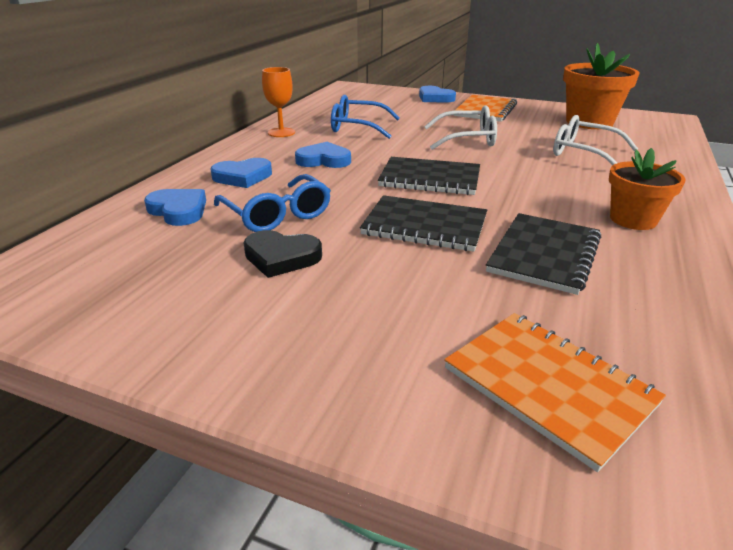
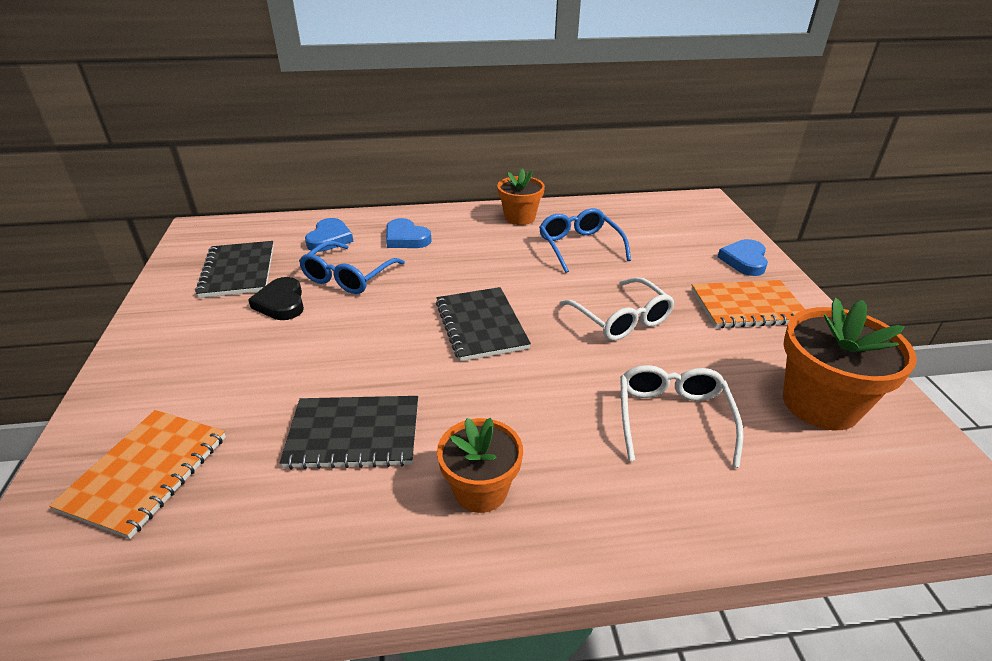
camera: 60 degrees right, 5 degrees up
orange goblet [262,67,295,137] -> orange flower pot [497,169,545,225]
blue heart [295,142,351,168] -> none
black notebook [360,195,487,252] -> black notebook moved to [195,241,274,298]

